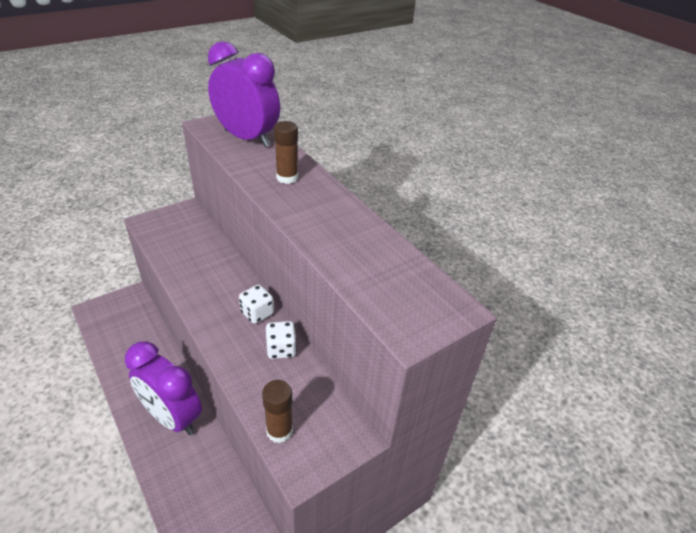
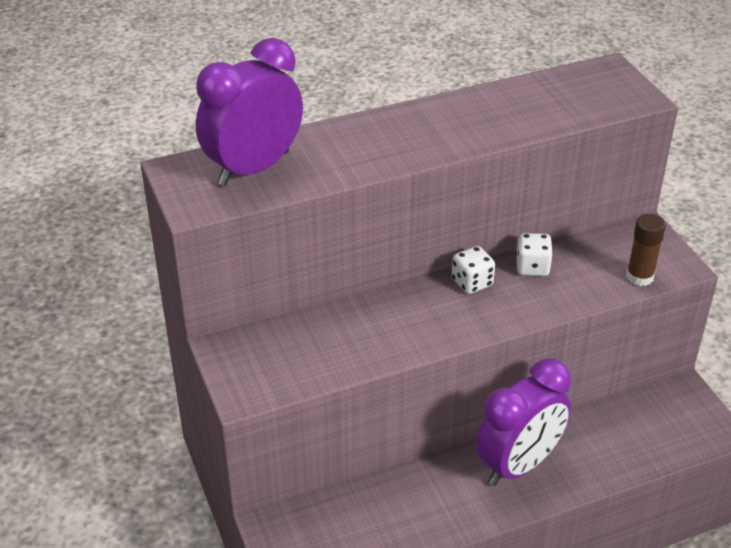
camera: 75 degrees left, 0 degrees up
brown glue stick [274,121,298,184] -> none

